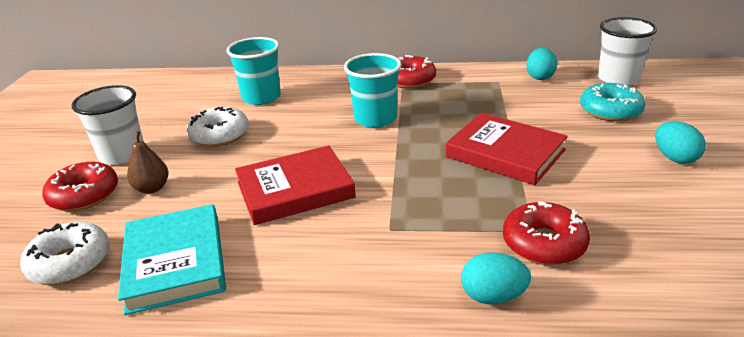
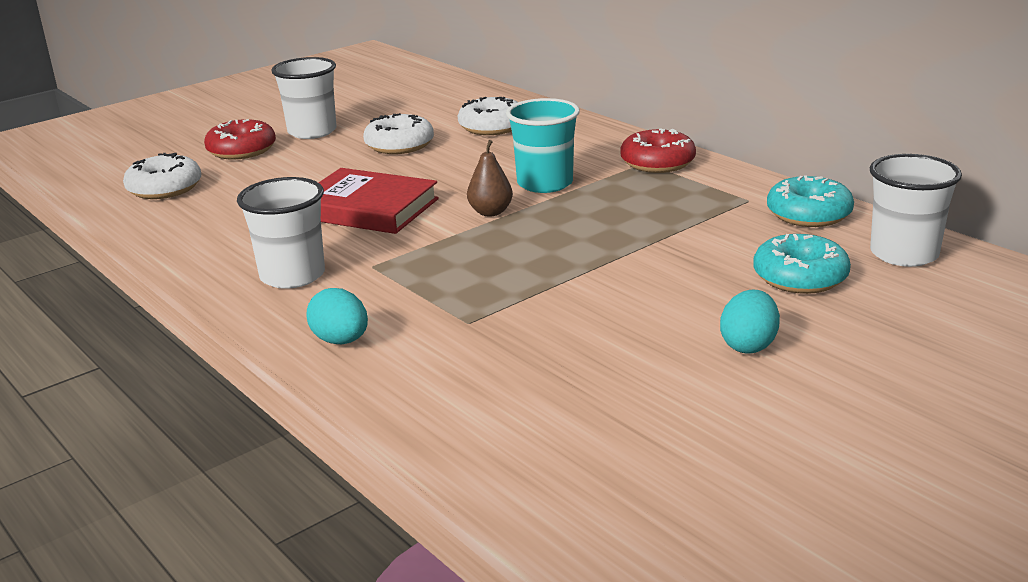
camera: 45 degrees right, 5 degrees down
turquoise book [118,204,226,315] -> none
brown pear [127,131,168,194] -> brown pear moved to [467,140,513,216]
turquoise cup [227,37,281,105] -> white donut [458,97,518,135]
red book [446,113,568,185] -> none
red donut [503,201,590,265] -> none
turquoise egg [526,48,557,80] -> turquoise donut [767,175,854,227]
none -> white cup [237,177,325,289]

